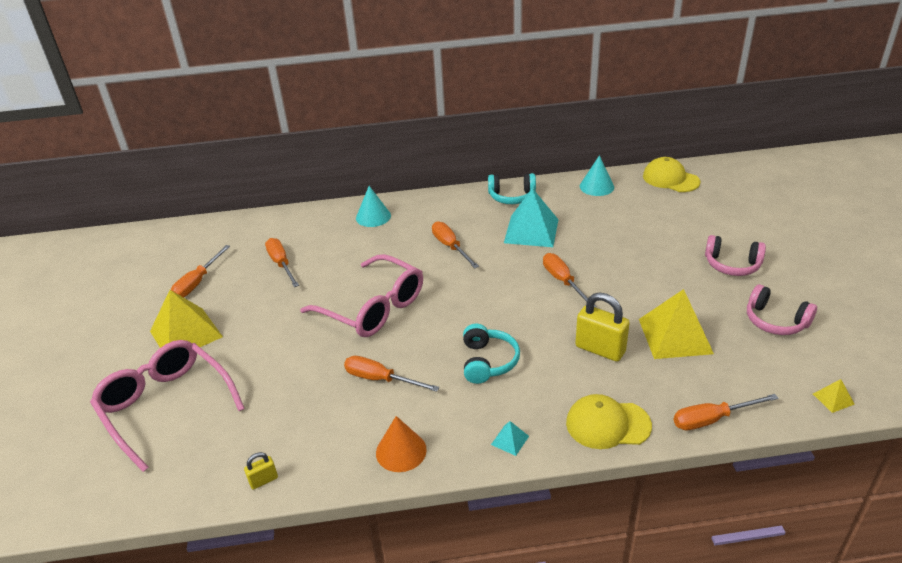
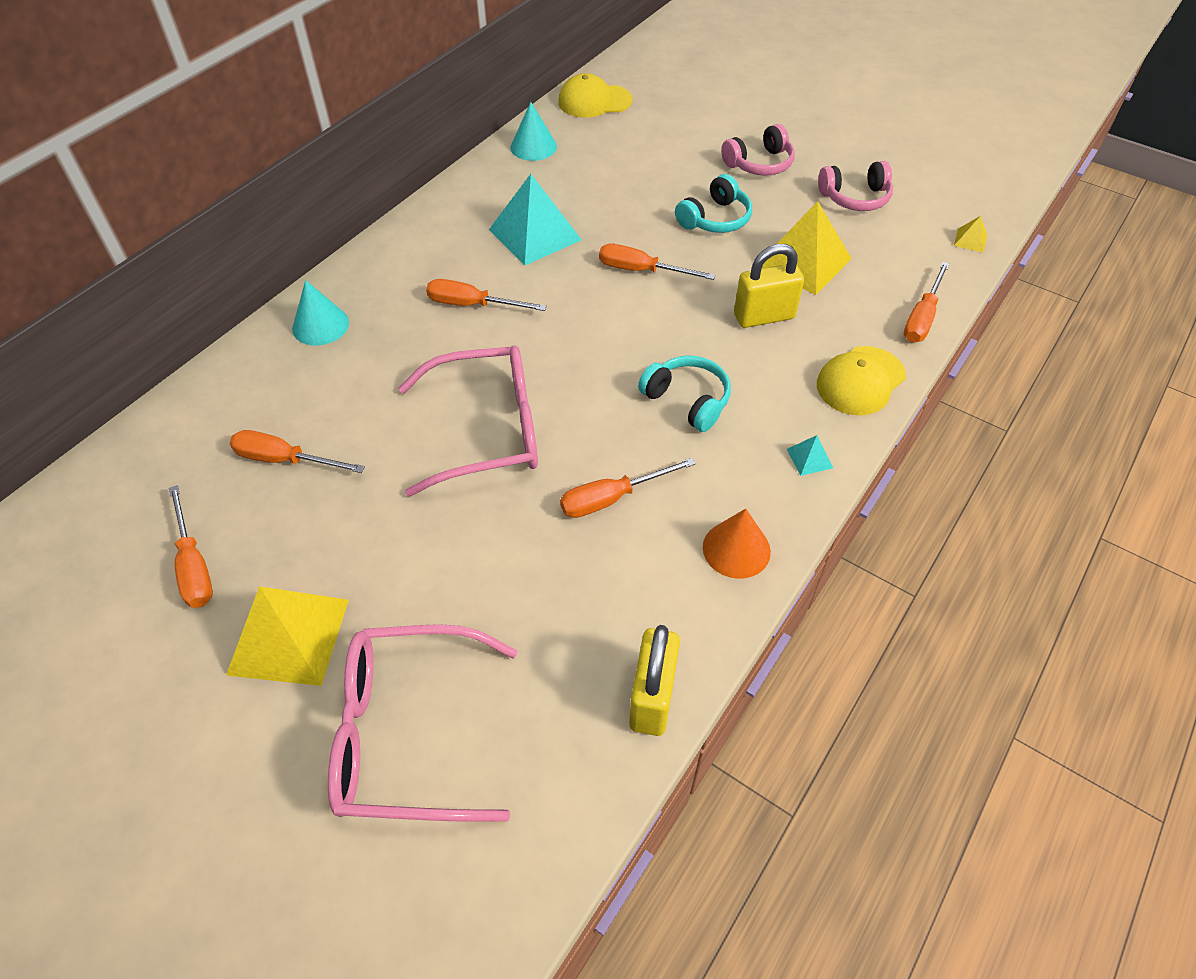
camera: 50 degrees left, 15 degrees up
yellow padlock [244,452,278,490] -> yellow padlock [629,625,680,736], size x2.01
turquoise headphones [488,173,536,204] -> turquoise headphones moved to [675,174,752,233]

